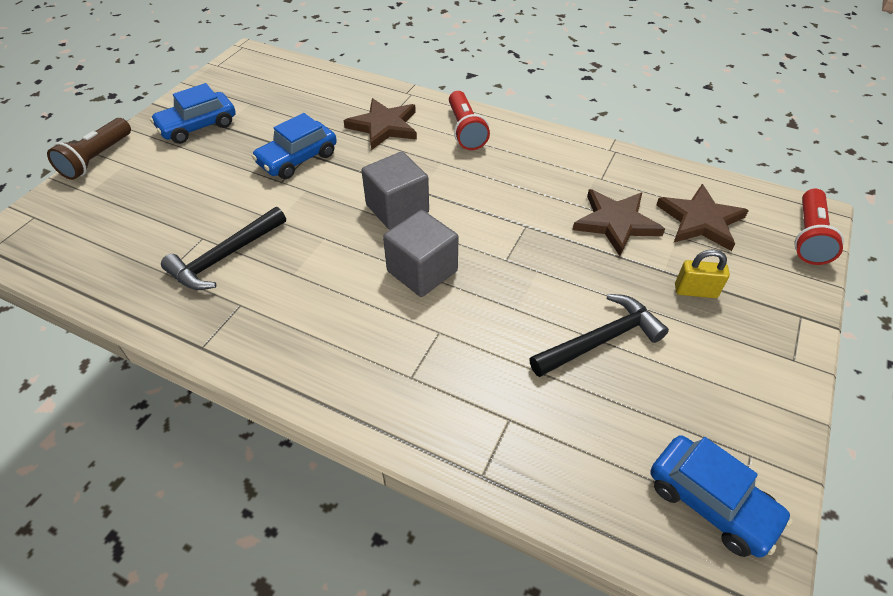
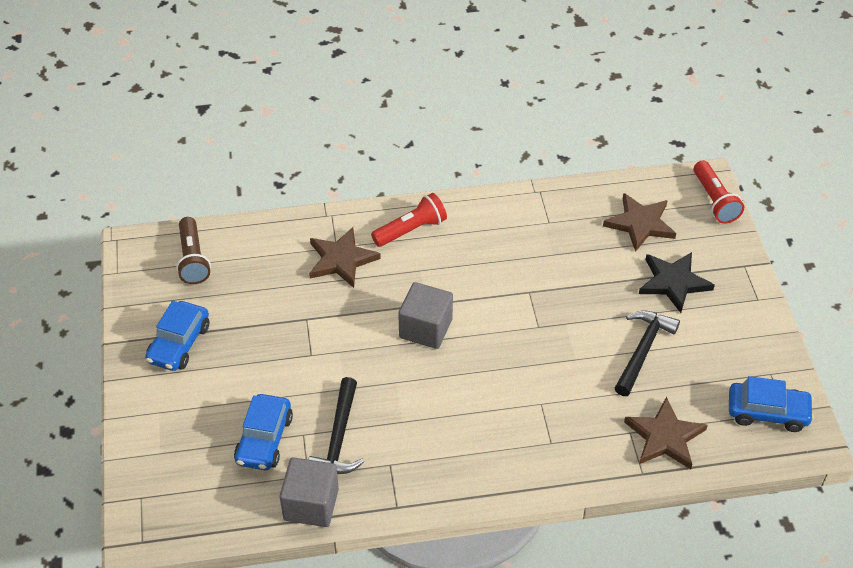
camera: 35 degrees left, 0 degrees up
brown flashlight [47,118,131,180] -> brown flashlight moved to [176,217,211,284]
blue car [252,113,337,179] -> blue car moved to [234,394,293,470]
grey cube [383,210,459,297] -> grey cube moved to [280,457,339,527]
red flashlight [449,91,490,150] -> red flashlight turned 75 degrees counterclockwise [371,193,447,247]
brown star [573,189,665,256] -> brown star moved to [624,397,708,469]
yellow padlock [675,249,730,298] -> black star [639,252,715,313]

